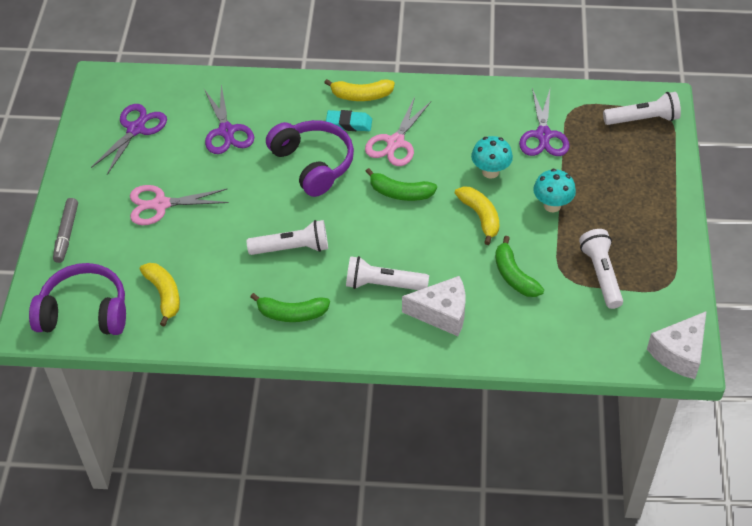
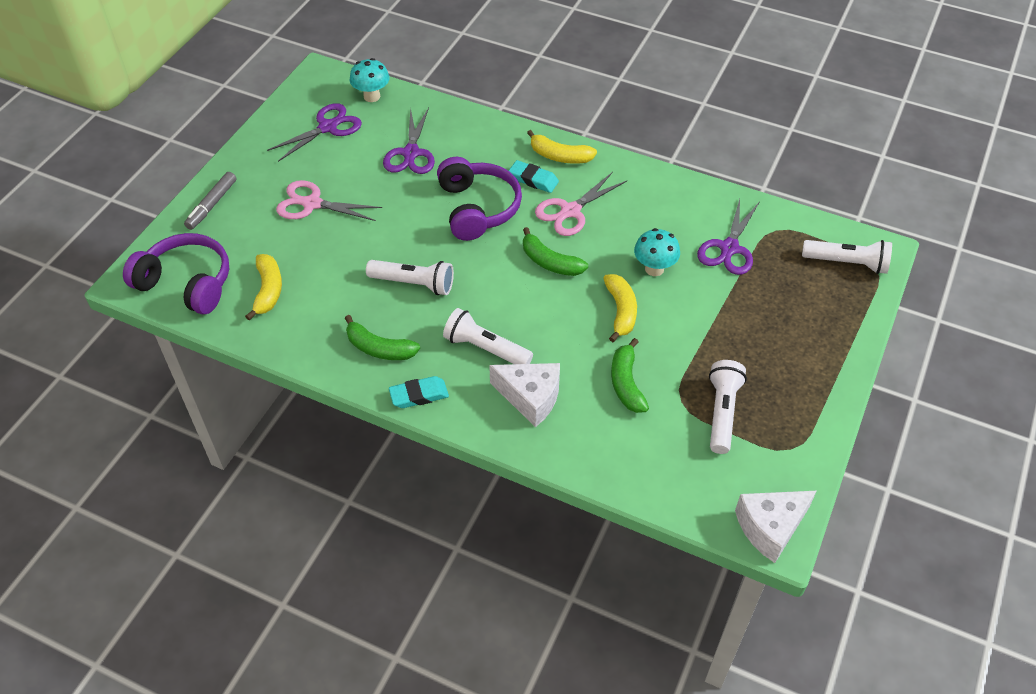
camera: 20 degrees right, 0 degrees up
turquoise mushroom [533,169,576,212] -> turquoise mushroom moved to [350,58,390,102]
none -> turquoise eraser [389,376,449,408]

